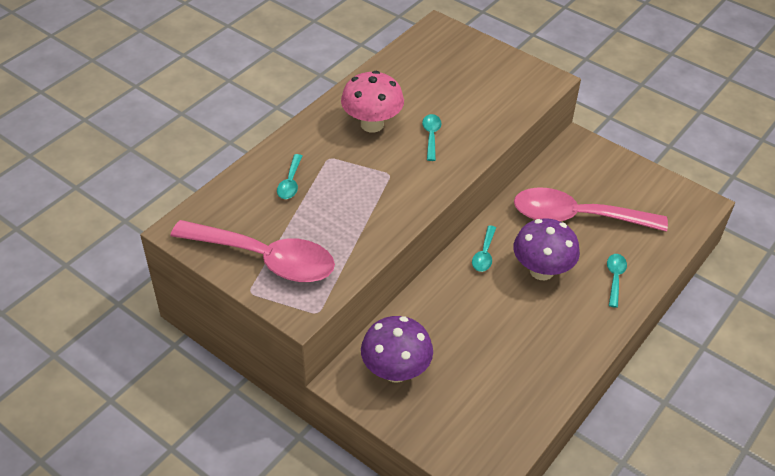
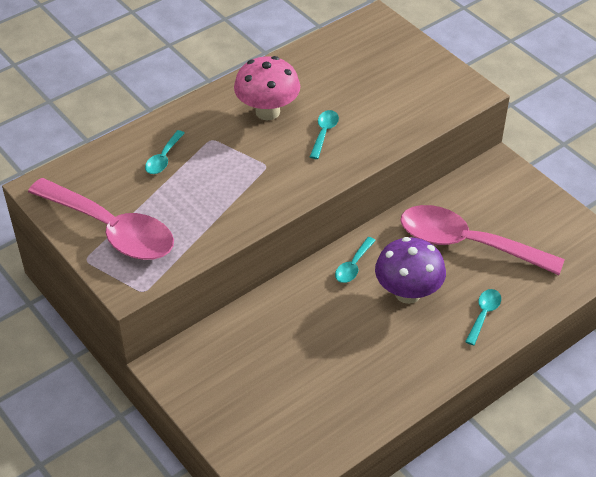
camera: 15 degrees right, 0 degrees up
purple mushroom [361,316,433,383] -> none

